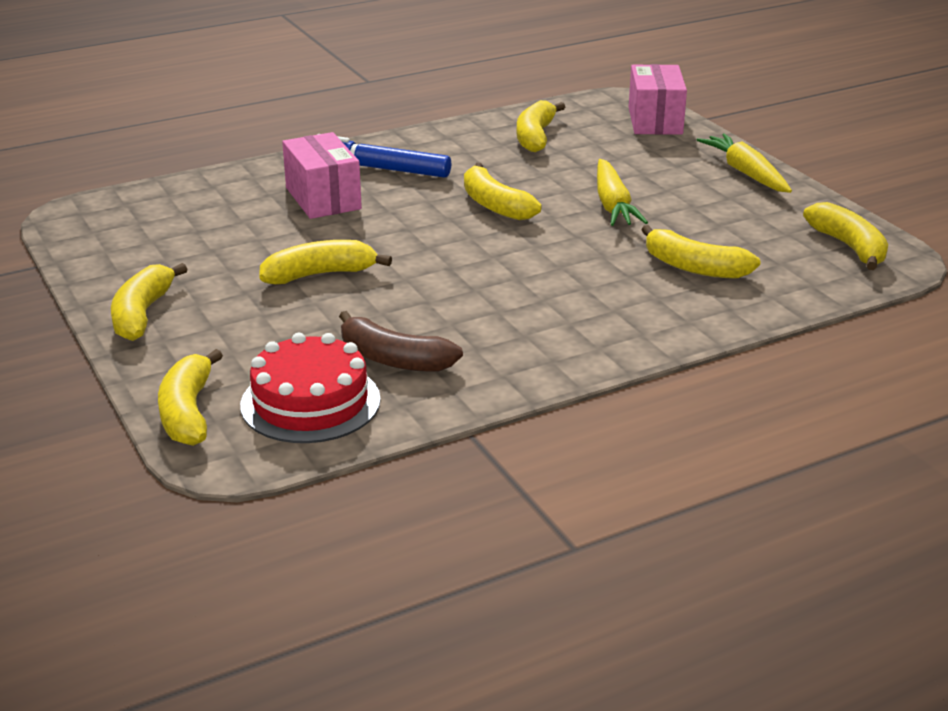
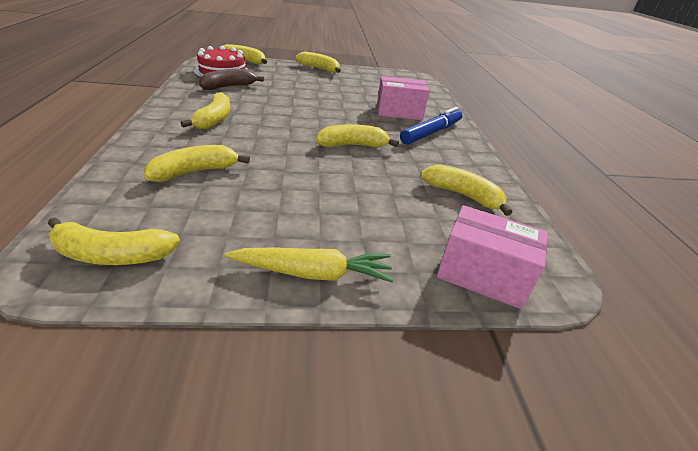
camera: 110 degrees right, 5 degrees up
yellow banana [259,240,392,284] -> yellow banana moved to [181,92,230,129]
yellow carrot [597,159,648,226] -> none

